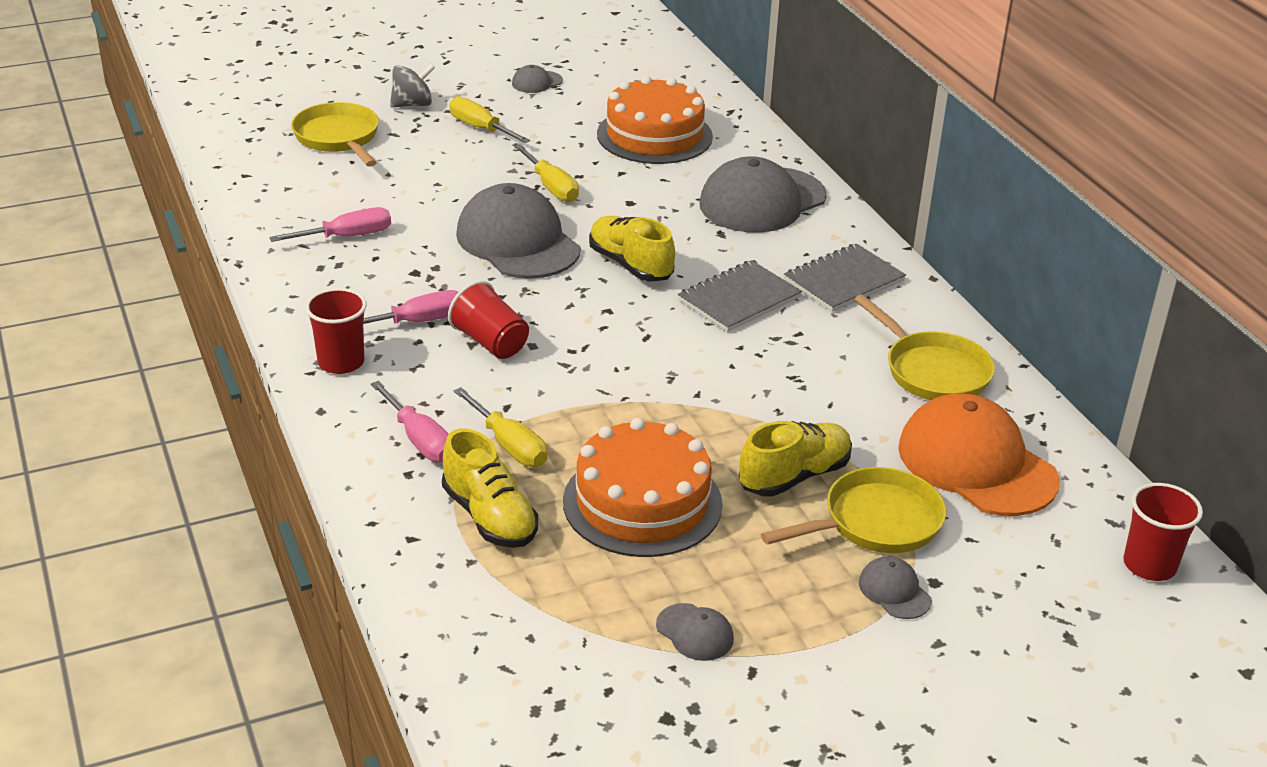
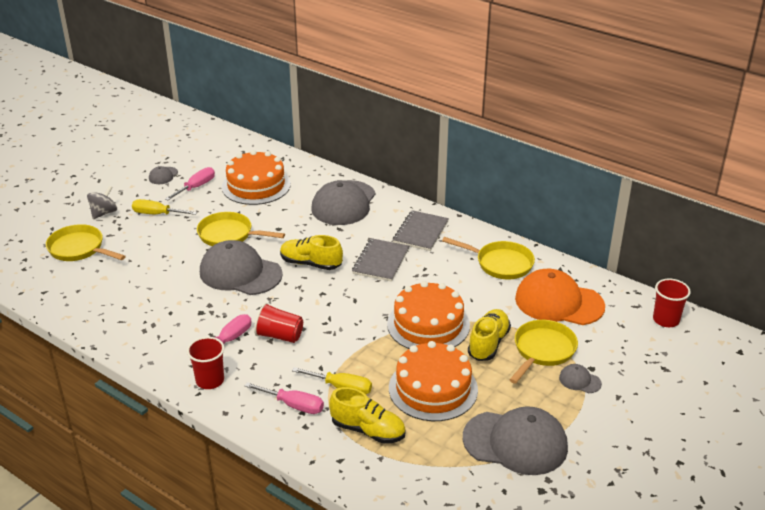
camera: 30 degrees left, 0 degrees up
pink screwdriver [269,207,391,242] -> pink screwdriver moved to [165,167,215,200]
yellow screwdriver [514,144,579,202] -> yellow pan [197,212,285,246]
grey cap [656,603,734,661] -> grey cap [463,406,568,475], size x2.31
none -> orange cake [387,281,470,349]

